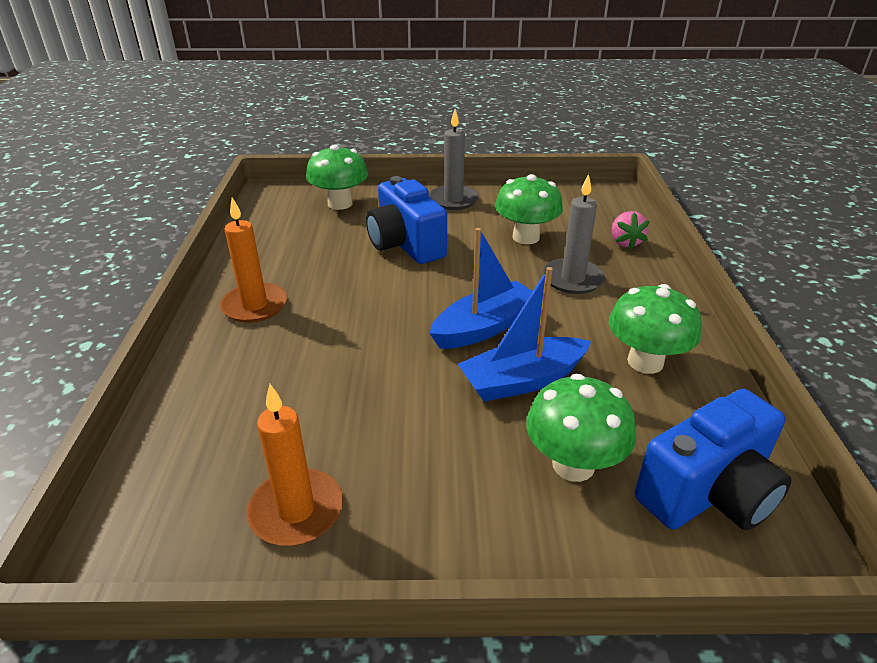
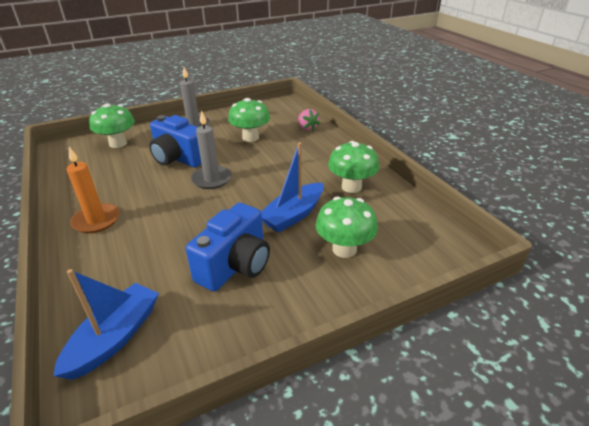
camera: 25 degrees left, 0 degrees up
orange candle [247,384,343,546] -> none
blue boat [429,228,533,349] -> blue boat moved to [53,269,159,380]
grey candle [543,174,605,294] -> grey candle moved to [191,110,232,189]
blue camera [635,389,792,530] -> blue camera moved to [186,203,270,291]

